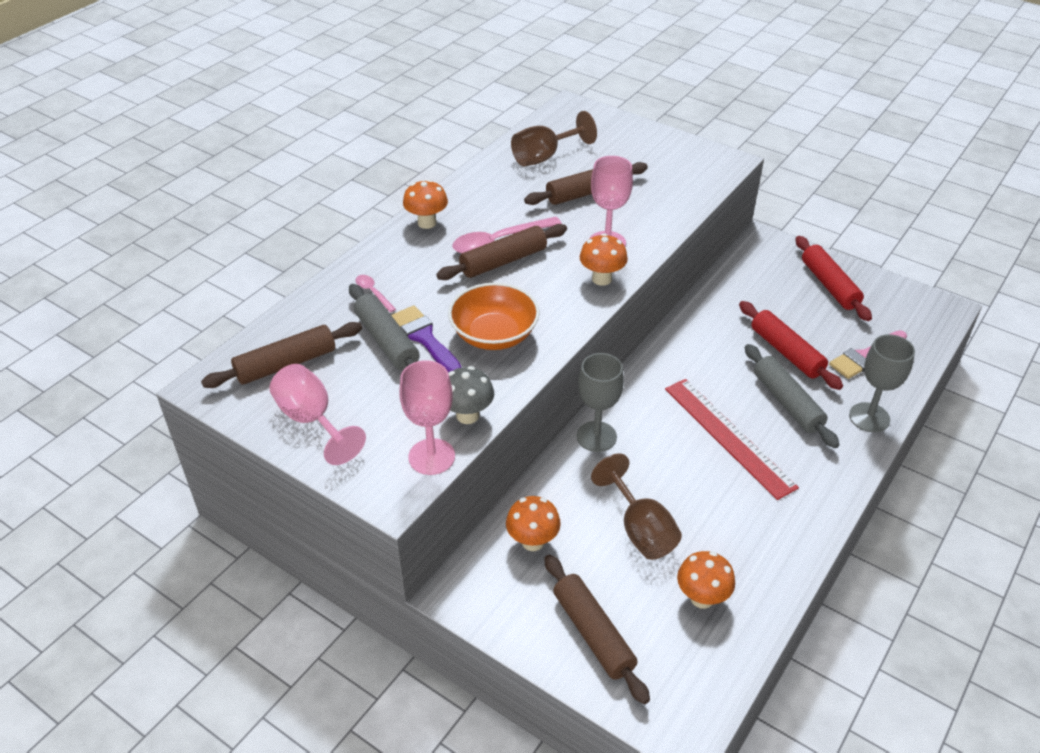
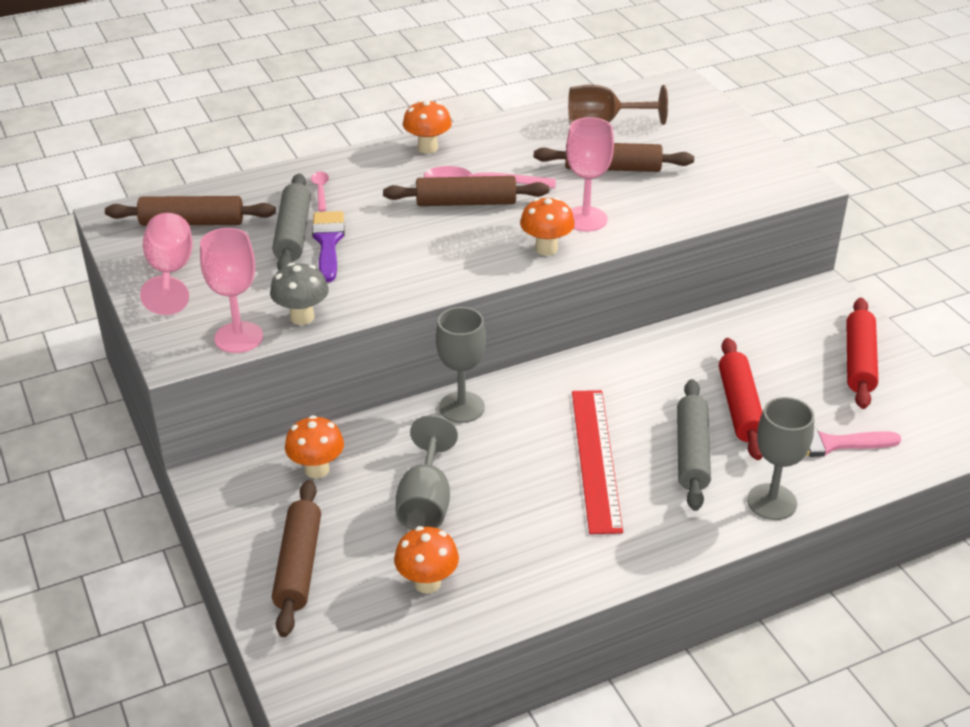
camera: 30 degrees right, 5 degrees down
orange bowl [448,283,540,350] -> none
brown goblet [591,454,682,560] -> grey goblet [396,415,458,530]

